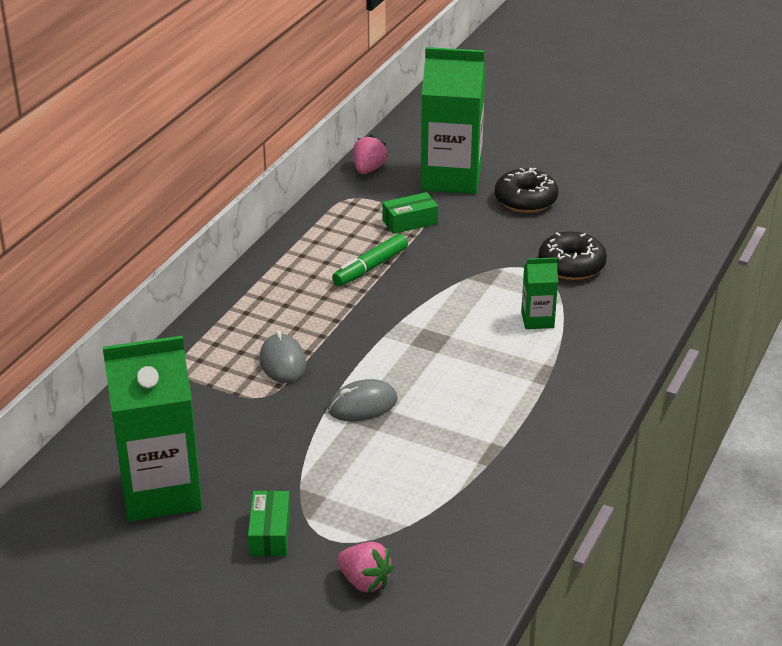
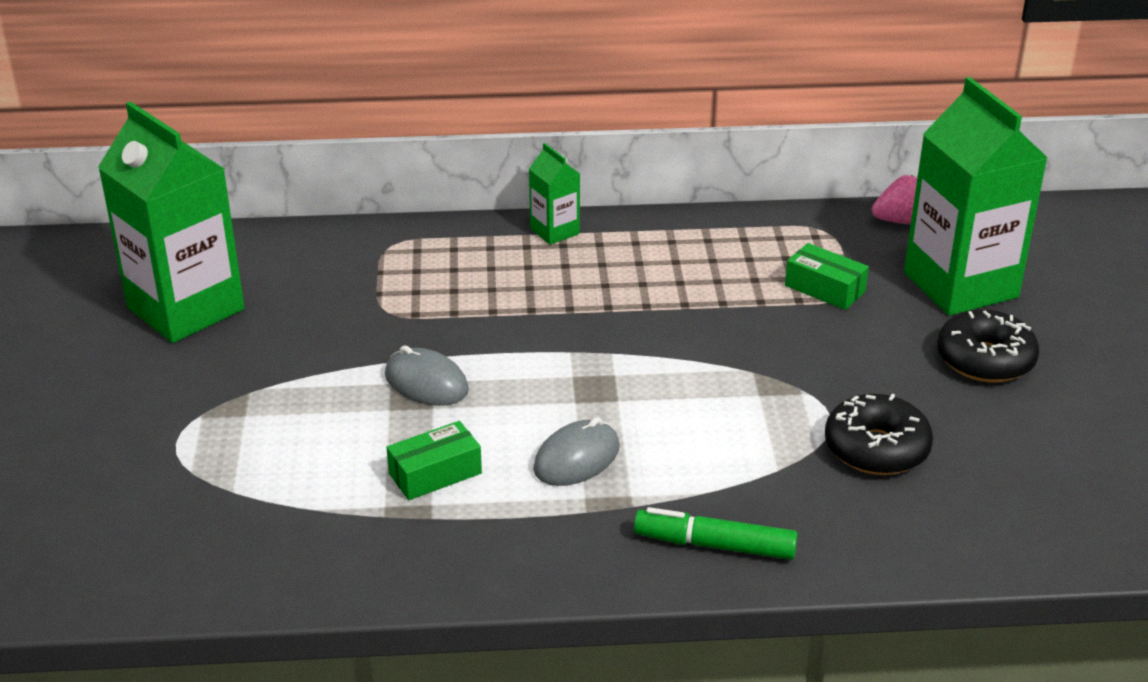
camera: 60 degrees right, 0 degrees up
green box [248,490,290,556] -> green box moved to [386,421,482,500]
grey mouse [259,330,306,383] -> grey mouse moved to [533,417,620,486]
green marker [332,234,408,286] -> green marker moved to [634,507,798,560]
pink strawberry [337,542,394,593] -> none
green carton [521,258,558,329] -> green carton moved to [529,143,580,245]

